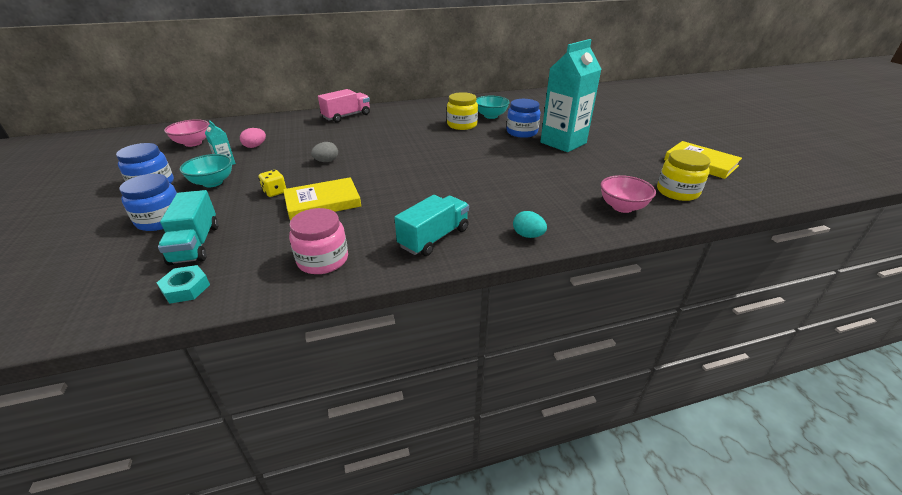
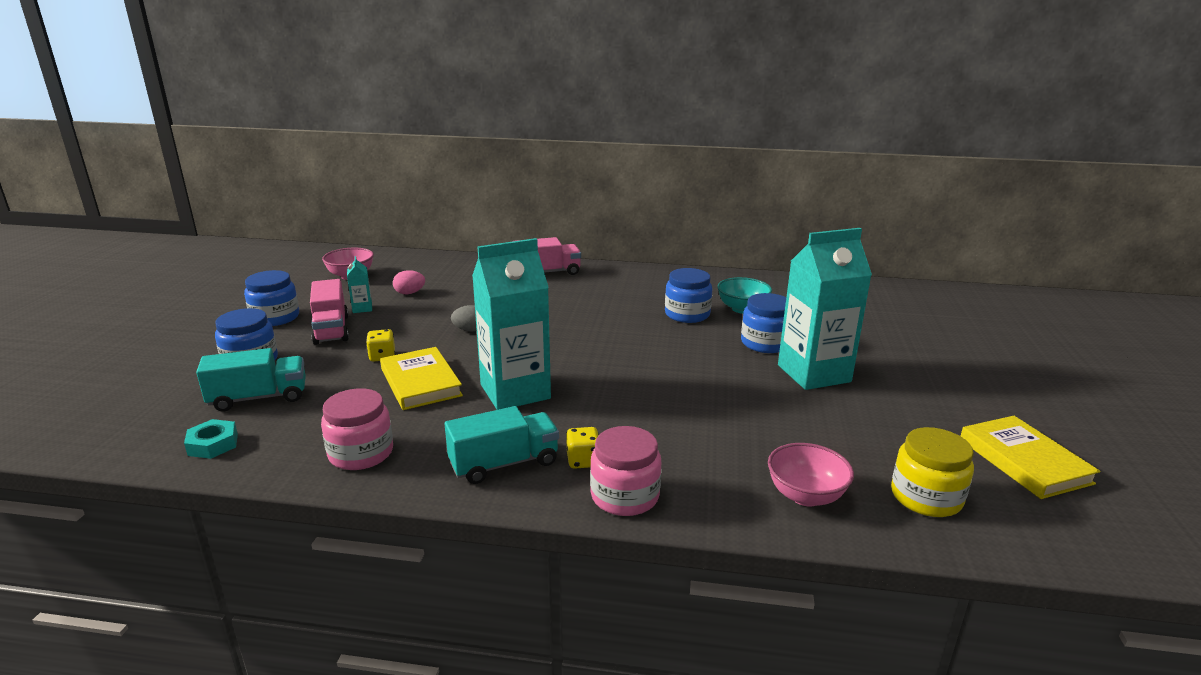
camera: 25 degrees right, 10 degrees down
turquoise truck [158,190,218,265] -> turquoise truck turned 120 degrees counterclockwise [196,348,306,411]
turquoise bowl [180,154,232,187] -> pink truck [310,279,349,345]
yellow book [283,177,361,221] -> yellow book turned 60 degrees clockwise [380,347,463,410]
yellow jar [447,92,478,130] -> blue jar [665,268,712,323]
turquoise egg [513,211,547,238] -> pink jar [590,426,661,516]
none -> turquoise carton [472,238,551,410]
none -> yellow dice [566,427,599,469]

